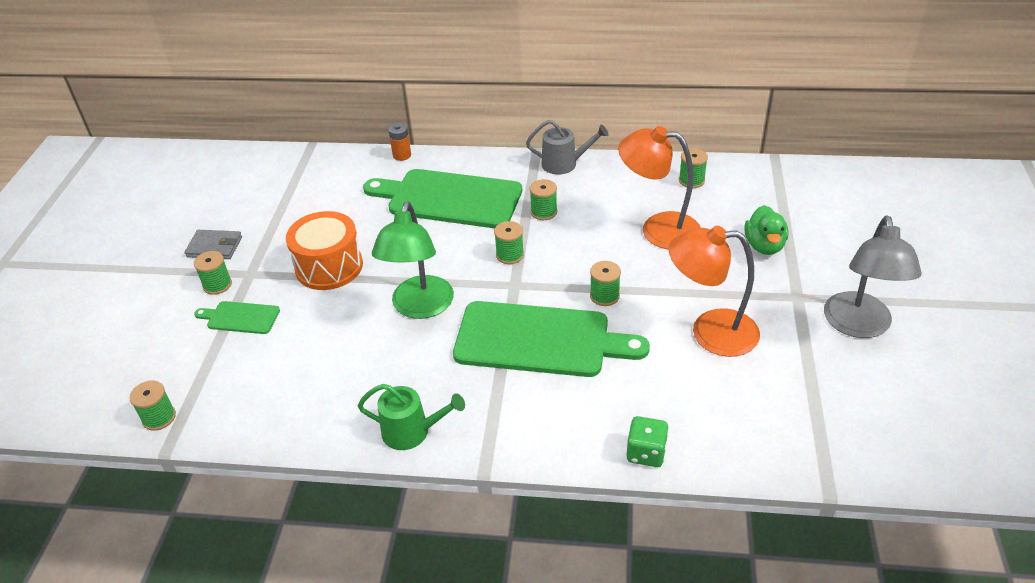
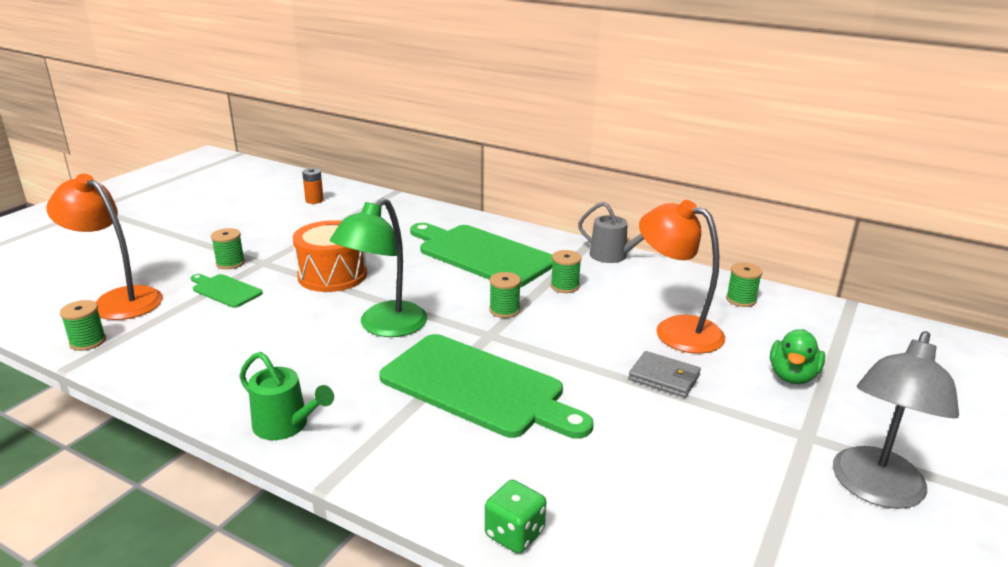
camera: 20 degrees right, 15 degrees down
grey wallet [185,230,242,259] -> grey wallet moved to [628,351,701,398]
orange battery [388,123,411,161] -> orange battery moved to [302,168,324,204]
green spool [590,261,621,306] -> none
orange lamp [669,226,760,357] -> orange lamp moved to [46,174,163,320]

